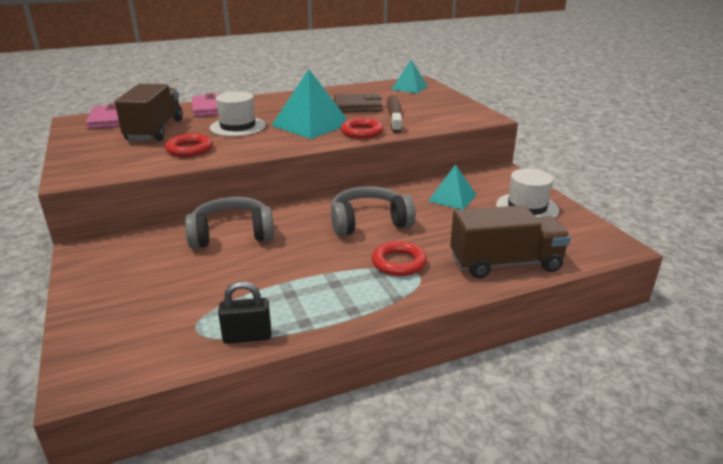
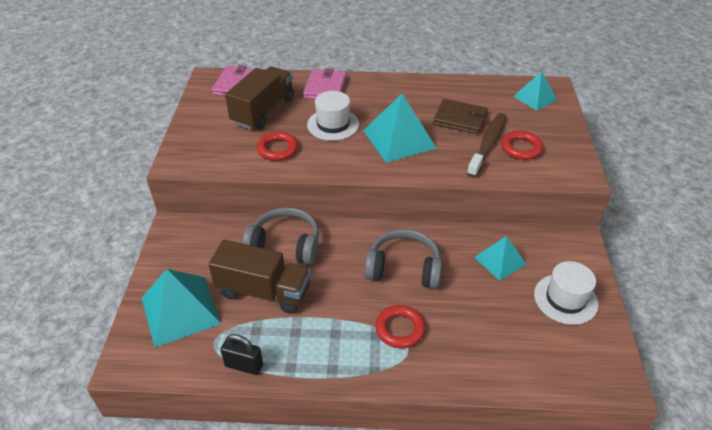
camera: 25 degrees right, 15 degrees up
red ring [341,118,384,139] -> red ring moved to [501,131,543,160]
brown truck [450,205,571,279] -> brown truck moved to [208,240,311,314]
none -> turquoise pyramid [142,269,221,347]

